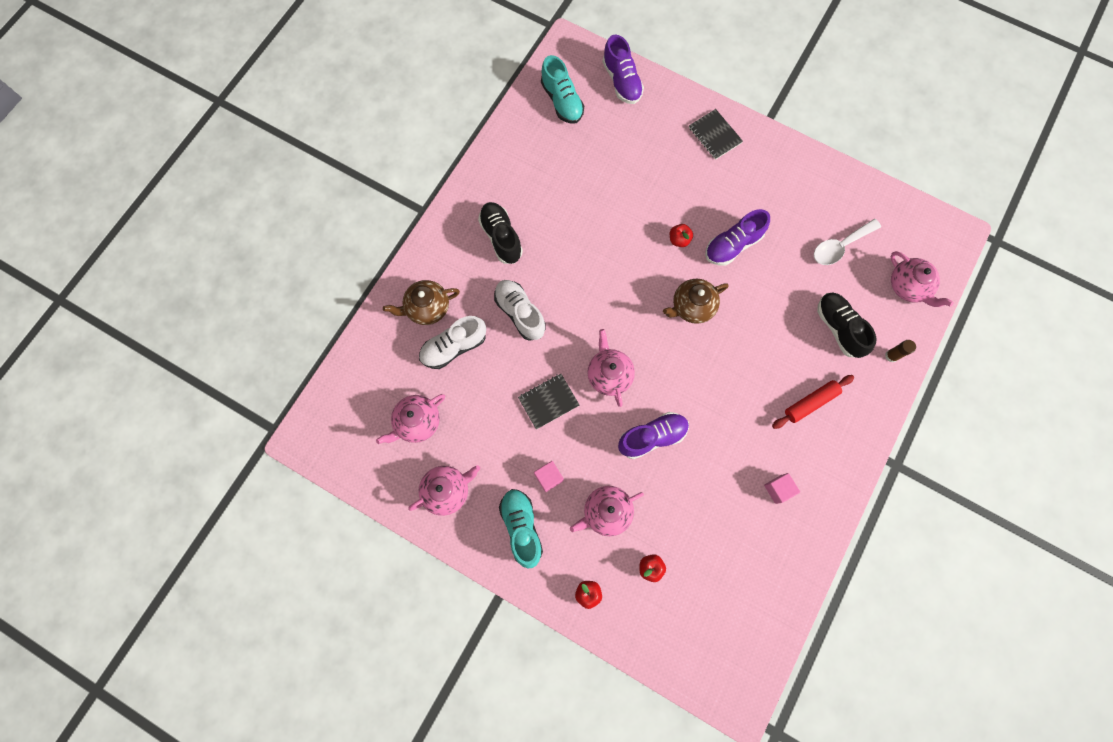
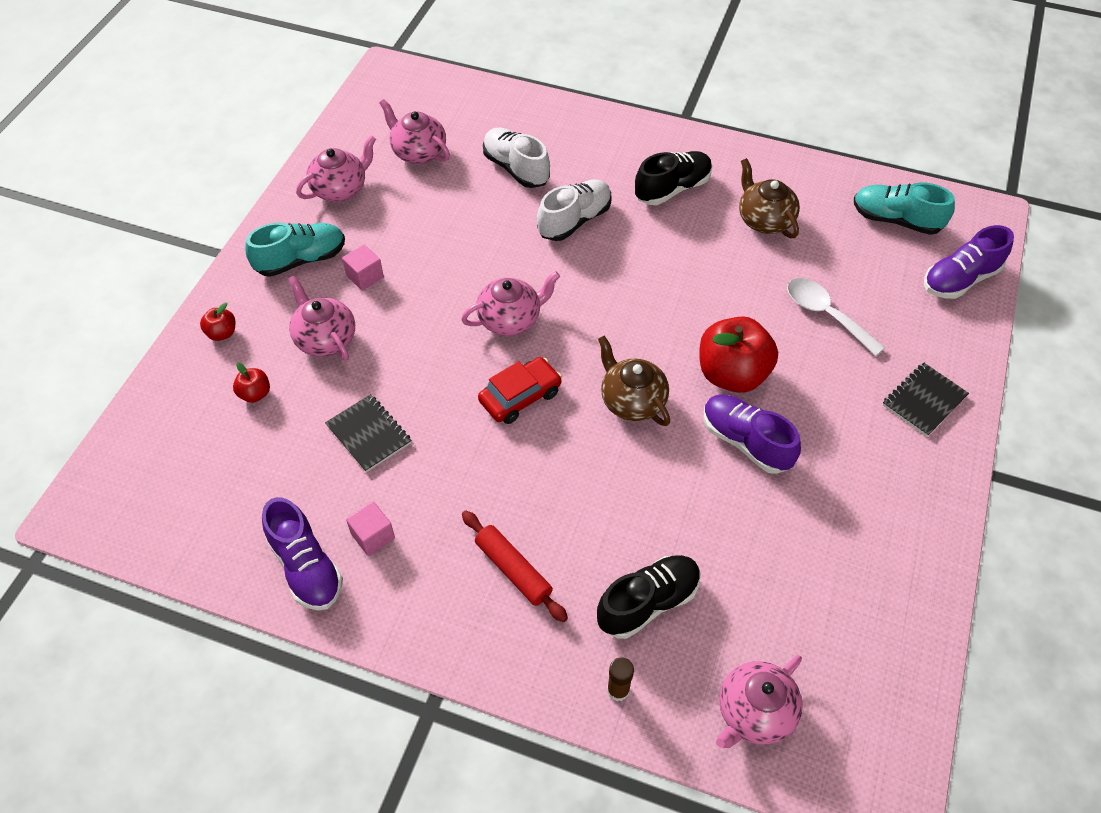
camera: 80 degrees right, 20 degrees down
brown teapot [383,280,460,325] -> brown teapot moved to [739,158,800,238]
pink teapot [408,465,480,516] -> pink teapot turned 90 degrees counterclockwise [296,135,376,202]
black notebook [518,374,579,430] -> black notebook moved to [325,394,412,472]
turquoise shoe [541,55,584,124] -> turquoise shoe turned 60 degrees clockwise [854,182,955,235]
purple shoe [618,412,689,459] -> purple shoe moved to [262,497,343,610]
red apple [670,224,693,247] -> red apple [699,316,778,393], size x2.19
white spoon [814,219,881,265] -> white spoon moved to [787,278,885,356]
none -> red car [478,357,562,424]

